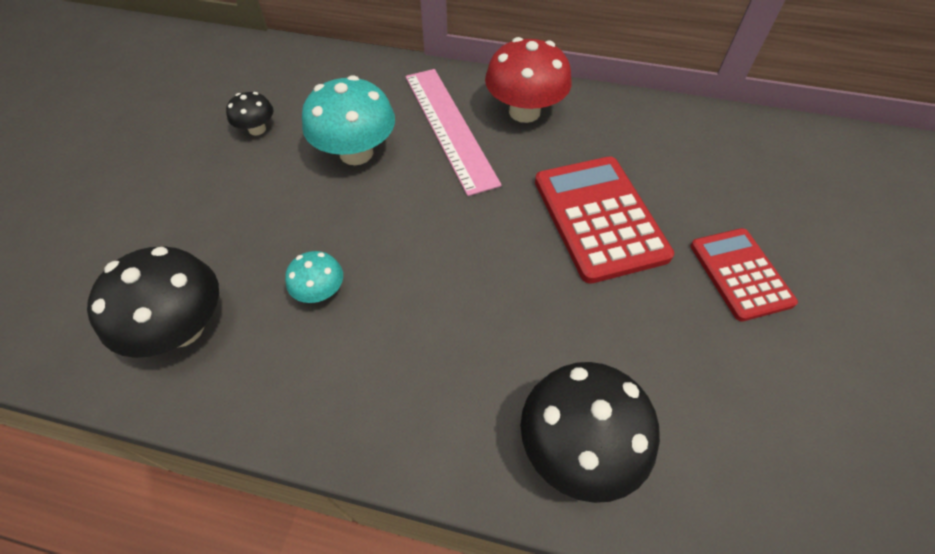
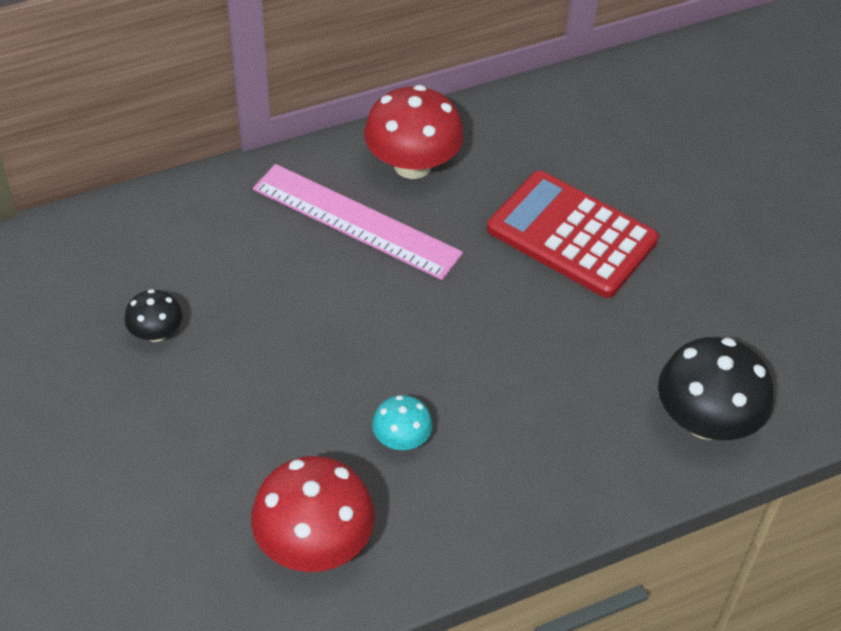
camera: 40 degrees left, 5 degrees down
black mushroom [87,247,219,358] -> red mushroom [251,456,375,572]
turquoise mushroom [302,75,395,165] -> none
red calculator [690,228,798,322] -> none

